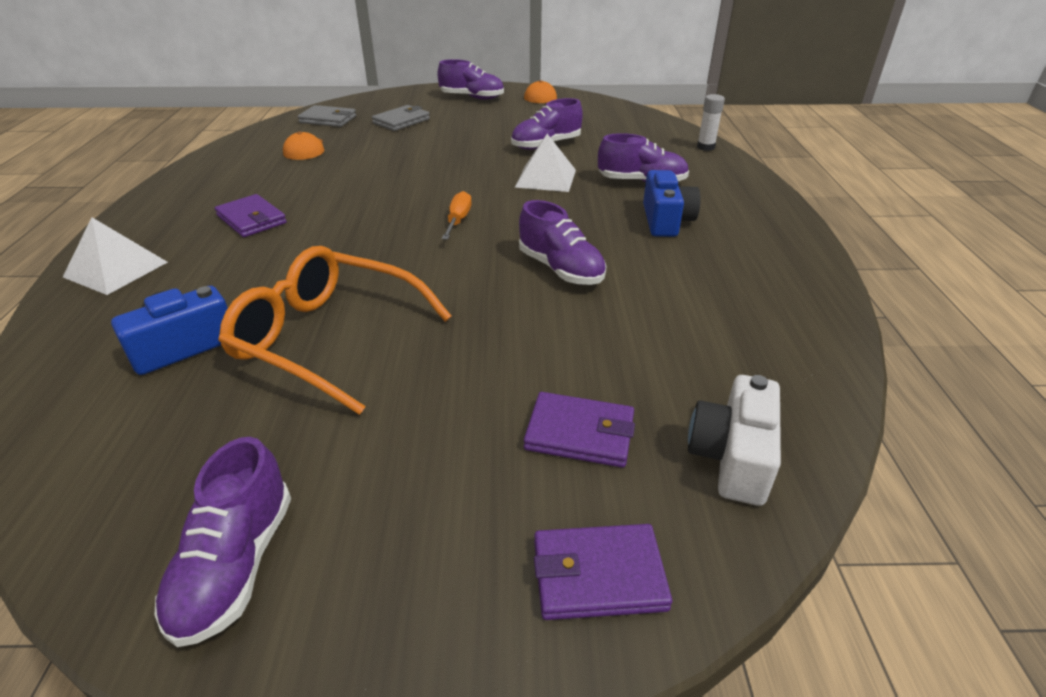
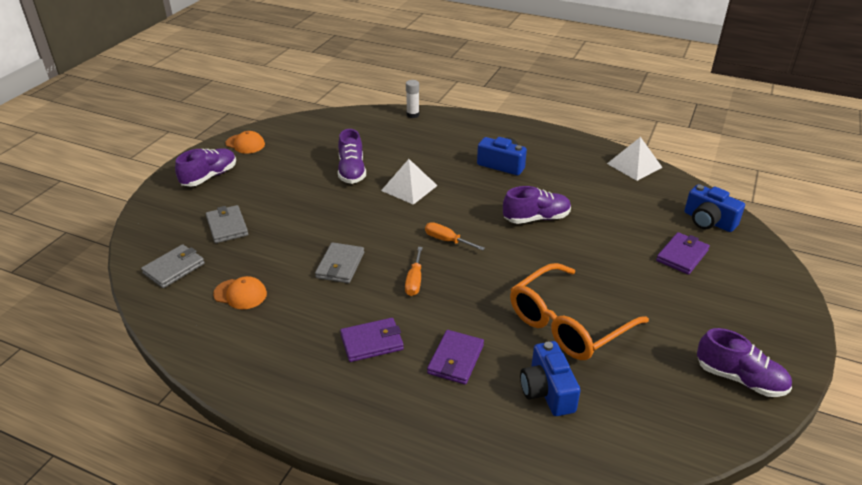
camera: 65 degrees left, 0 degrees up
white pyramid [63,217,168,295] -> white pyramid moved to [607,137,663,181]
purple wallet [534,524,672,620] -> purple wallet moved to [427,330,484,385]
purple shoe [598,133,689,182] -> none
white camera [688,375,781,506] -> blue camera [684,184,745,232]
none -> grey wallet [315,242,364,283]
none -> orange screwdriver [405,247,423,296]

